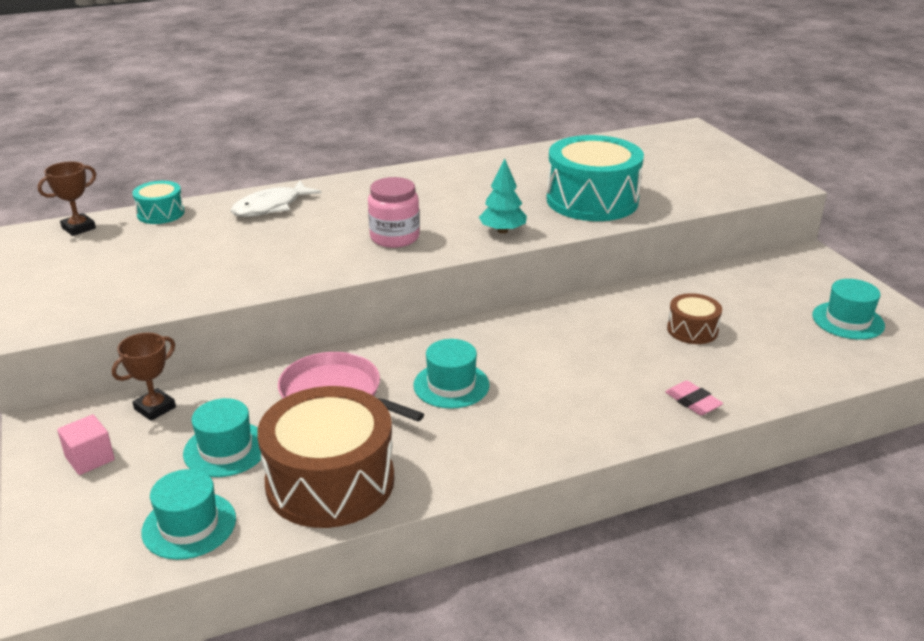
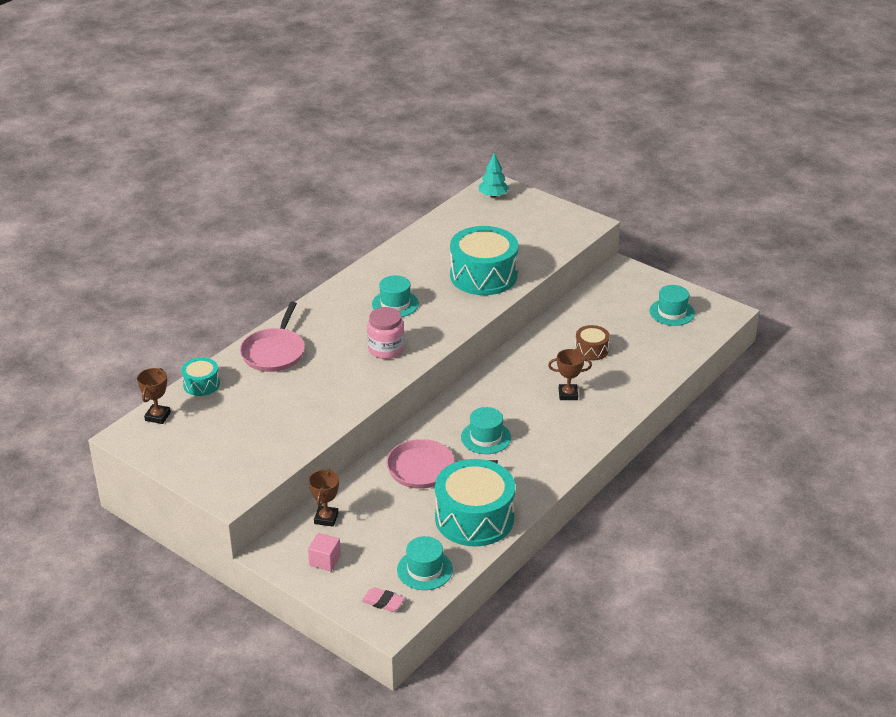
camera: 30 degrees left, 5 degrees up
turquoise hat [183,398,261,477] -> turquoise hat moved to [372,275,419,317]
white fish [231,181,321,217] -> pink pan [240,302,305,372]
brown drum [257,386,394,528] -> turquoise drum [435,459,515,546]
turquoise tree [479,159,527,234] -> turquoise tree moved to [479,153,509,198]
pink eraser [665,380,723,415] -> pink eraser moved to [362,587,405,612]
none -> brown trophy [548,349,592,400]

